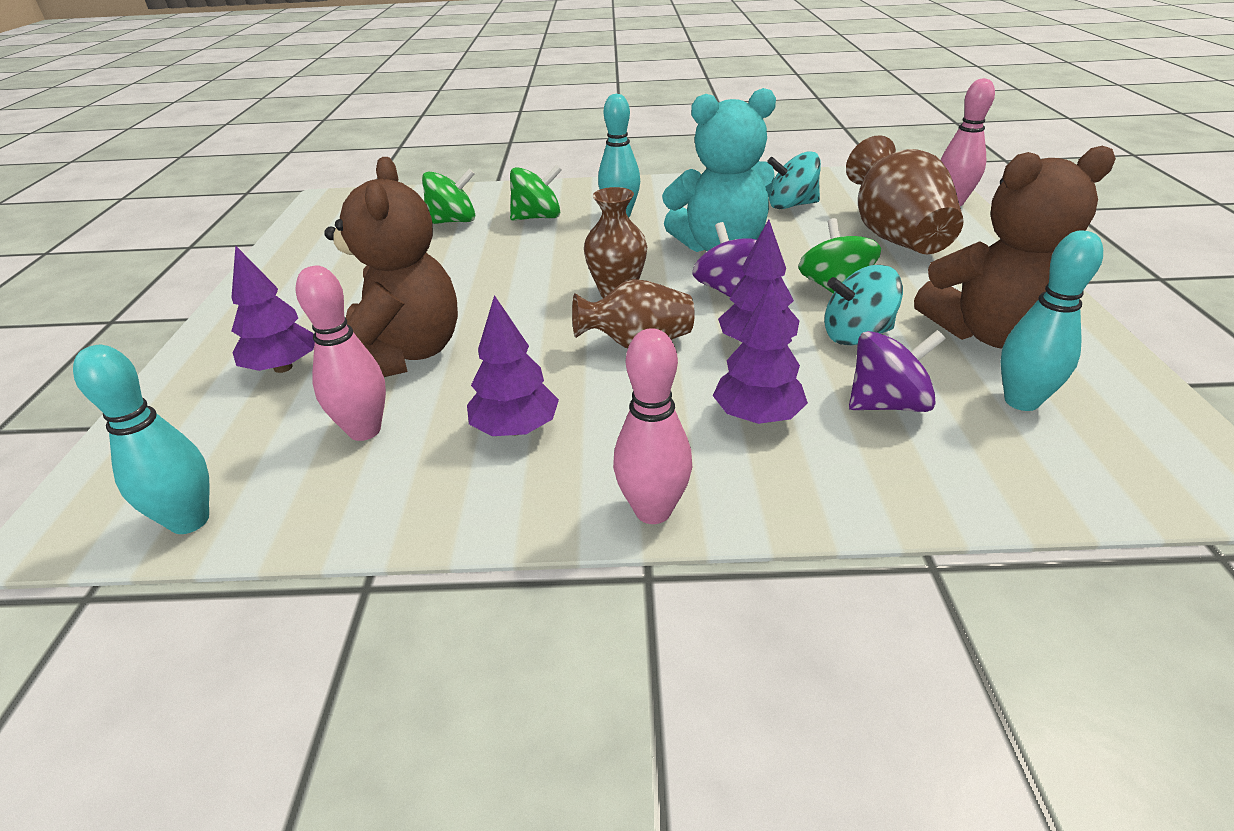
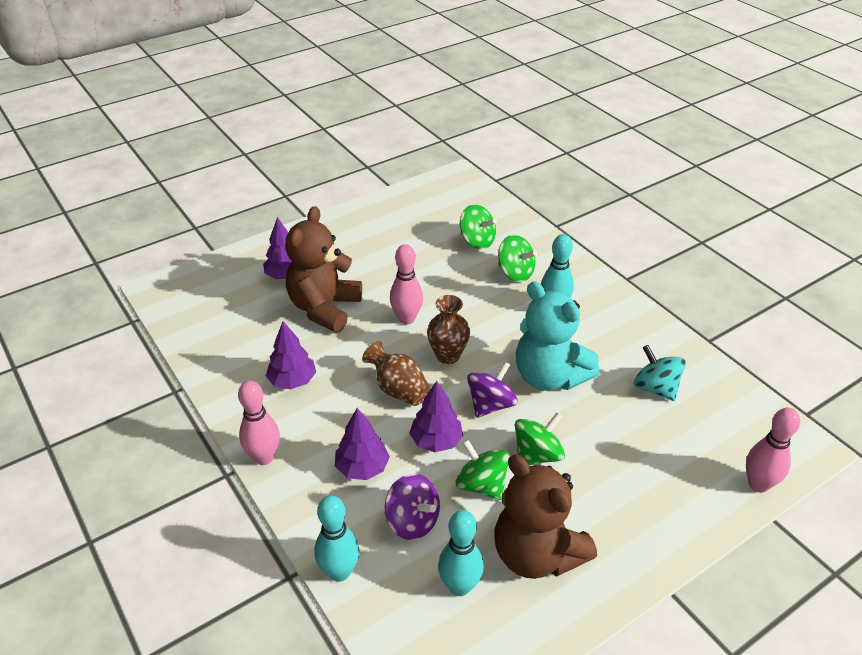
camera: 55 degrees right, 5 degrees up
turquoise bowling pin [73,345,210,534] -> turquoise bowling pin moved to [314,495,359,582]
pink bowling pin [296,266,386,441] -> pink bowling pin moved to [390,244,423,324]
brown teddy bear [324,157,458,377] -> brown teddy bear turned 150 degrees clockwise [285,206,362,332]
turquoise spinning top [824,265,903,345] -> green spinning top [456,439,510,500]
brown vase [846,135,964,254] -> none

